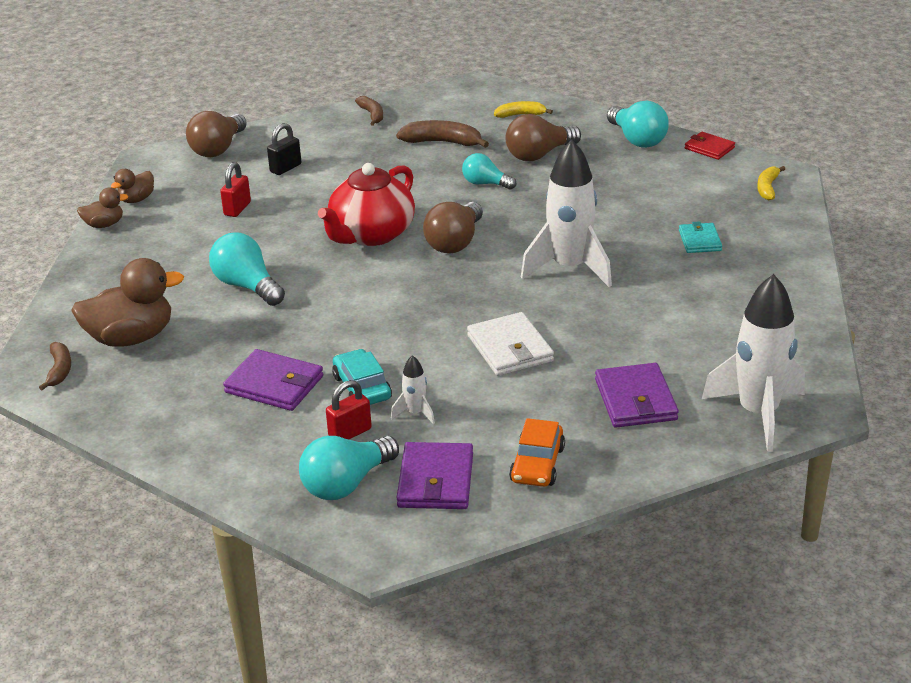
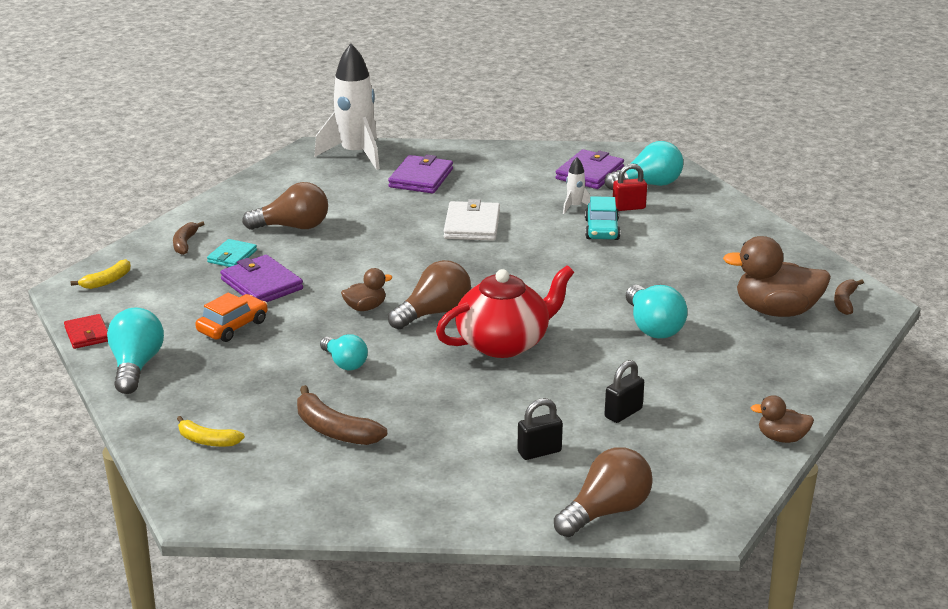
camera: 155 degrees left, 5 degrees down
brown duck [110,169,154,203] -> brown duck moved to [341,268,392,311]
red padlock [220,162,251,217] -> black padlock [604,360,644,423]
purple wallet [223,349,323,411] -> purple wallet moved to [220,255,303,302]
brown banana [355,96,383,126] -> brown banana moved to [173,221,204,255]
brown light bulb [505,114,581,161] -> brown light bulb moved to [242,182,328,230]
orange car [509,418,565,487] -> orange car moved to [195,293,268,342]
white rocket [521,139,612,287] -> none

